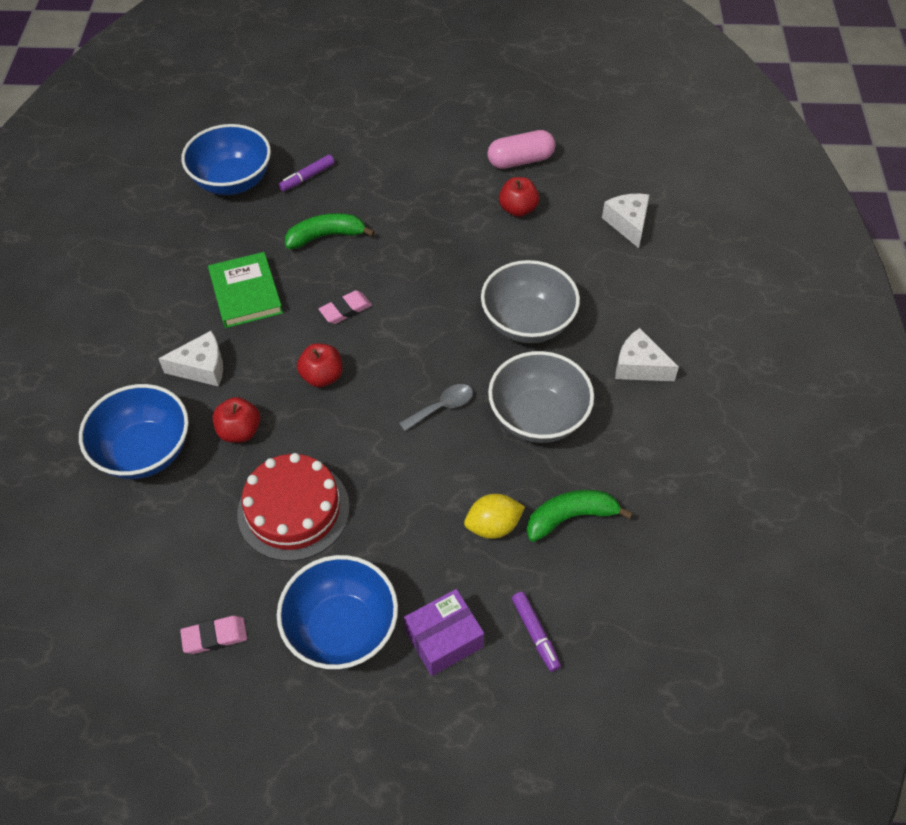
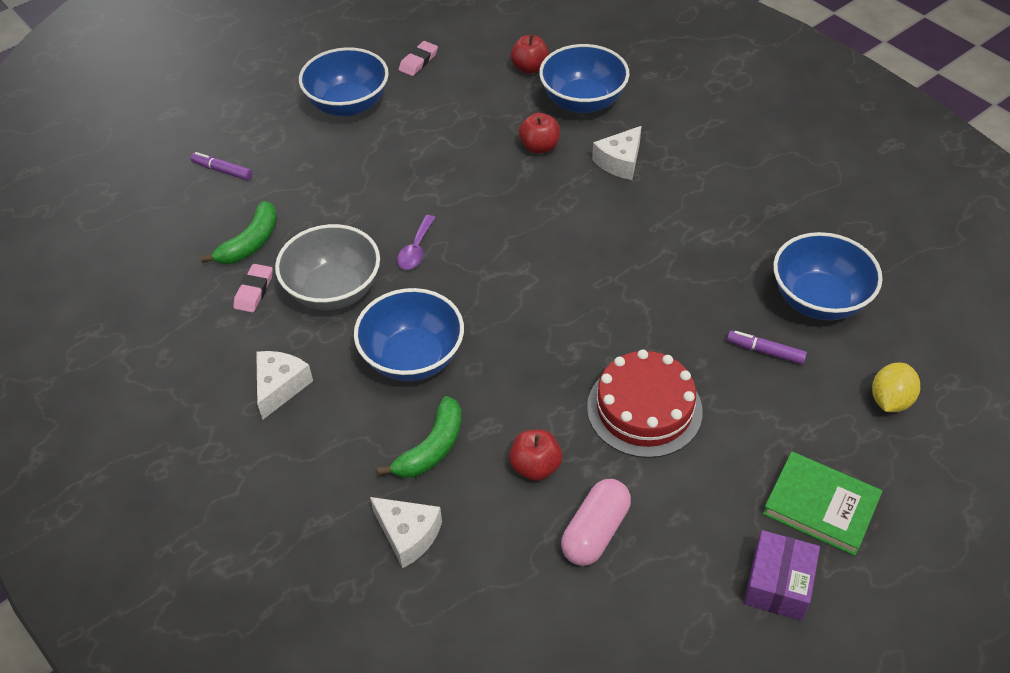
camera: 140 degrees right, 5 degrees down
green book [208,252,283,328] -> green book moved to [762,451,883,556]
red cake [237,453,350,561] -> red cake moved to [587,349,703,458]
purple marker [279,155,335,191] -> purple marker turned 75 degrees counterclockwise [727,330,807,365]
green banana [285,213,375,249] -> green banana moved to [377,396,462,478]
red apple [297,343,342,387] -> red apple moved to [511,35,549,74]
pink eraser [319,290,372,324] -> pink eraser moved to [233,264,273,313]
grey spoon [399,384,473,431] -> purple spoon [397,215,435,270]
purple box [404,589,484,676] -> purple box moved to [744,530,820,621]
yellow lemon [464,494,525,539] -> yellow lemon moved to [872,363,920,412]
grey bowl [481,260,580,343] -> blue bowl [354,288,464,381]
white cheese [615,328,679,381] -> white cheese turned 60 degrees counterclockwise [256,351,313,419]

